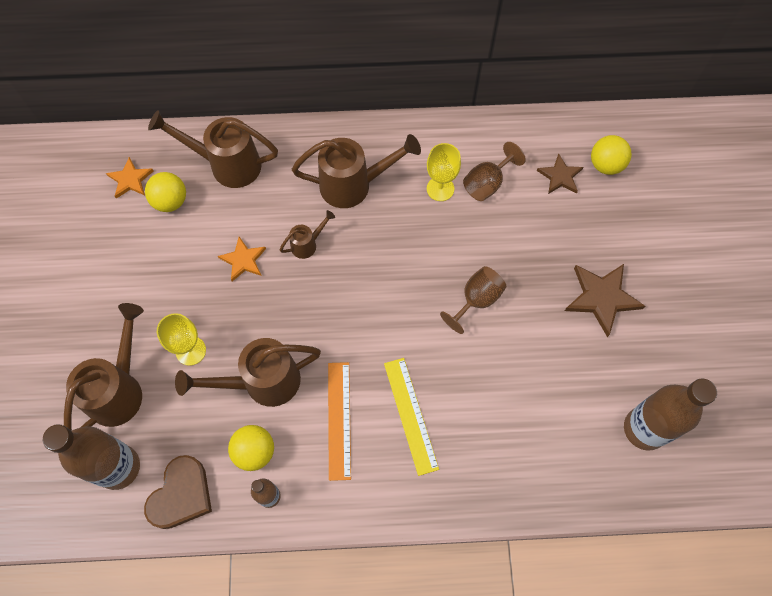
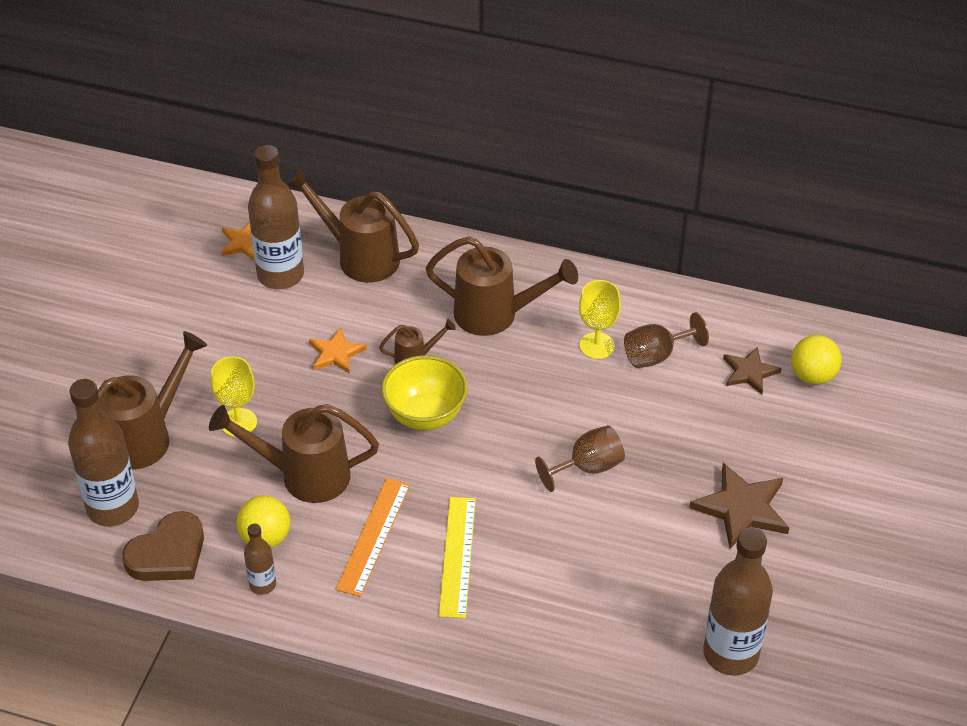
camera: 20 degrees right, 20 degrees down
yellow ball [145,172,186,212] -> brown bottle [248,145,304,289]
none -> yellow bowl [381,355,468,430]

